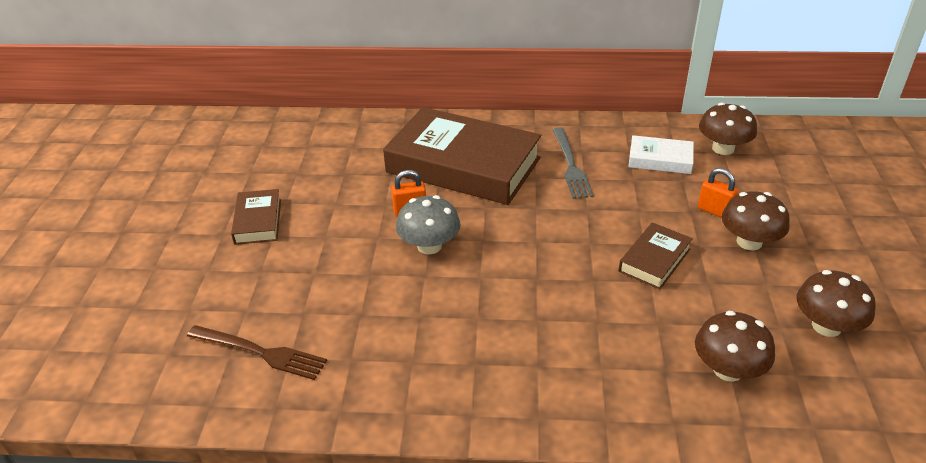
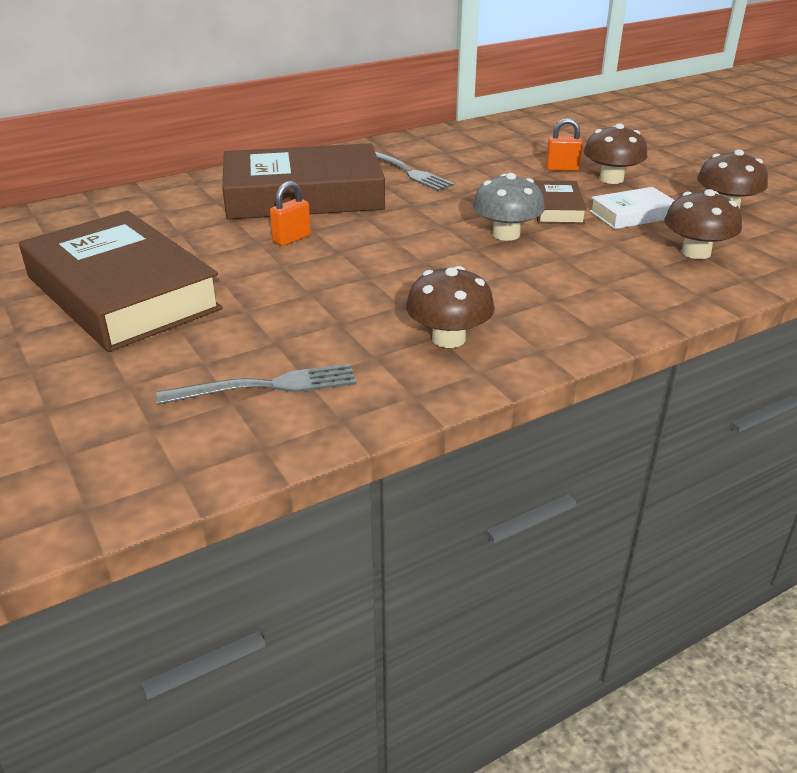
camera: 35 degrees left, 5 degrees down
brown fork [187,325,327,380] -> grey fork [157,364,356,405]
brown book [231,189,281,245] -> brown book [19,211,223,352], size x2.19
grey mushroom [396,195,460,254] -> grey mushroom moved to [473,173,545,241]
white book [628,135,694,174] -> white book moved to [590,187,675,229]
brown mushroom [699,103,757,155] -> brown mushroom moved to [406,266,495,348]

